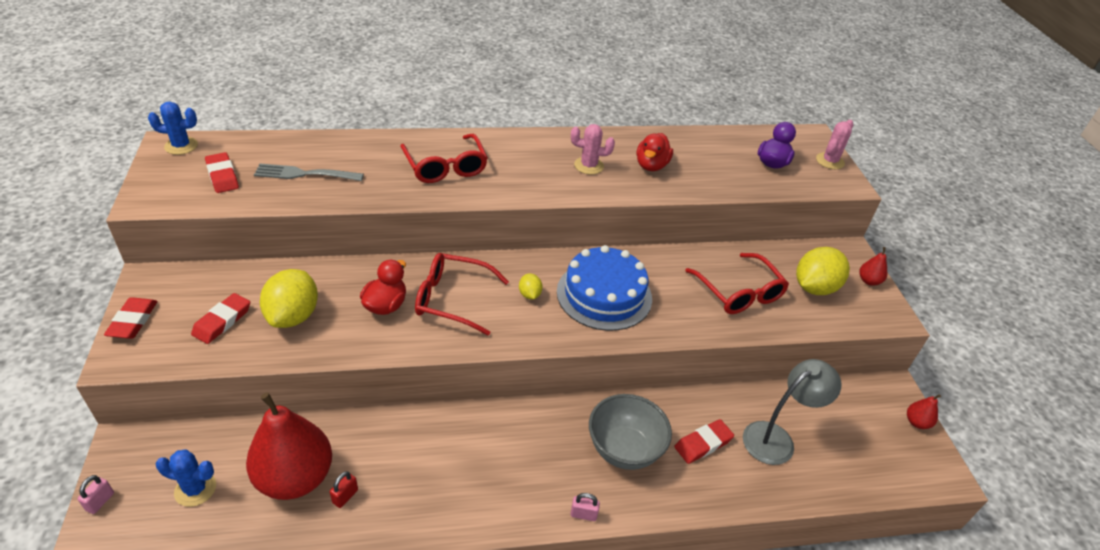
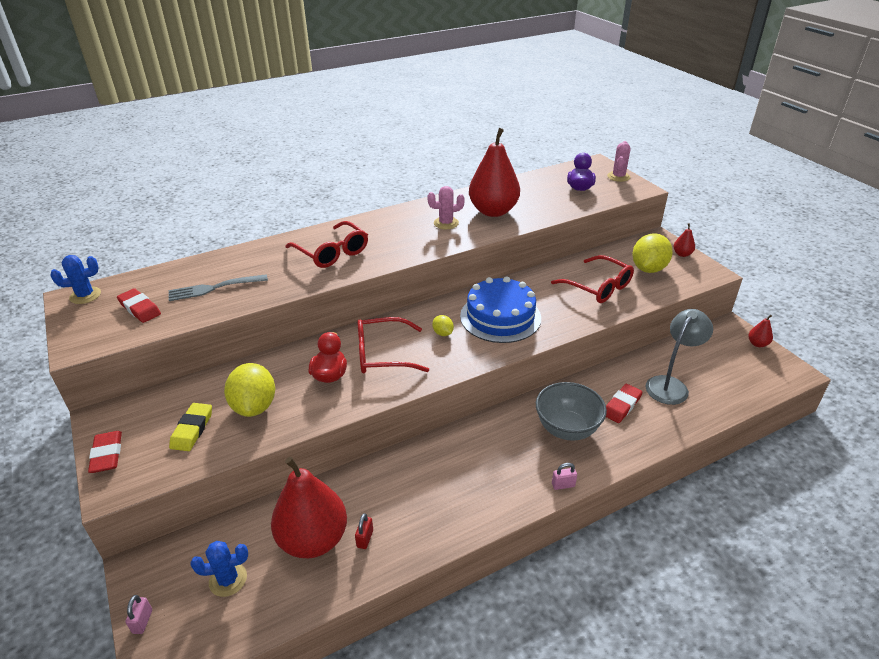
camera: 15 degrees left, 5 degrees down
red eraser [191,293,250,344] -> yellow eraser [169,403,212,451]
red duck [637,133,673,171] -> red pear [469,128,520,217]

